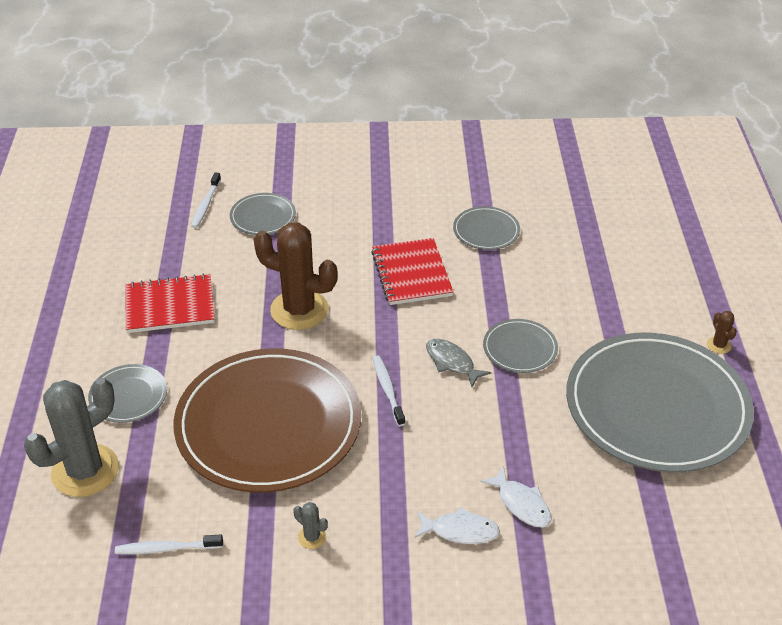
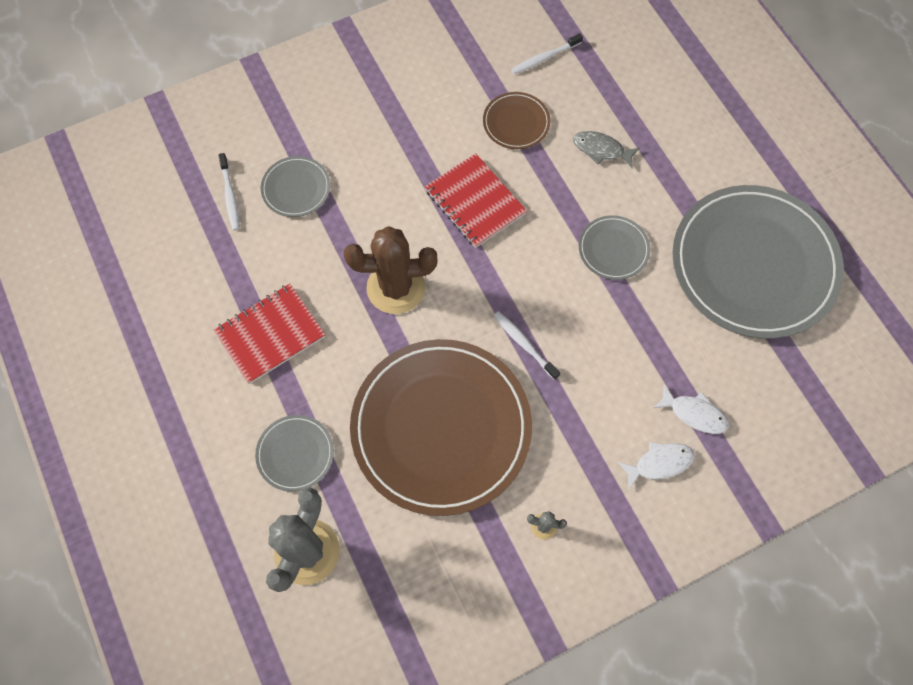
camera: 25 degrees left, 25 degrees up
white toothbrush [115,534,223,554] -> white toothbrush moved to [511,33,583,74]
grey fish [426,339,491,387] -> grey fish moved to [573,131,640,168]
grey plate [453,206,520,250] -> brown plate [483,92,550,149]
brown cactus [707,311,737,354] -> none

